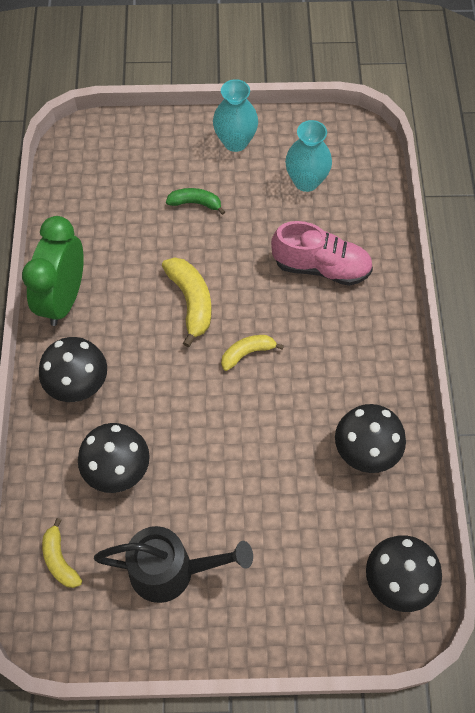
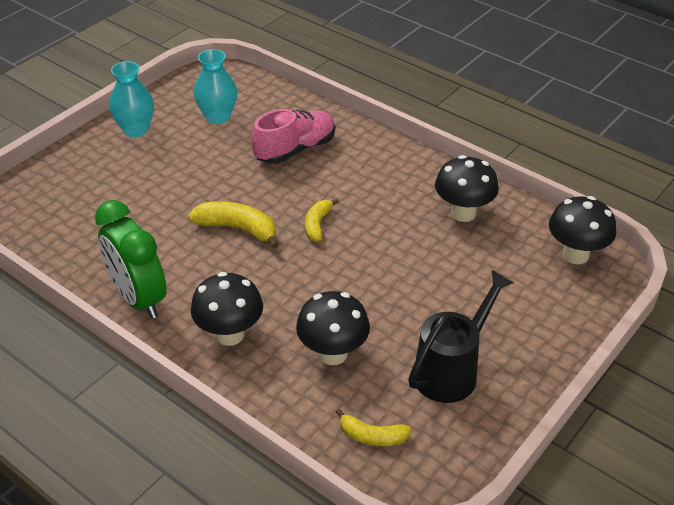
camera: 50 degrees left, 20 degrees down
green banana [166,188,225,215] -> none

